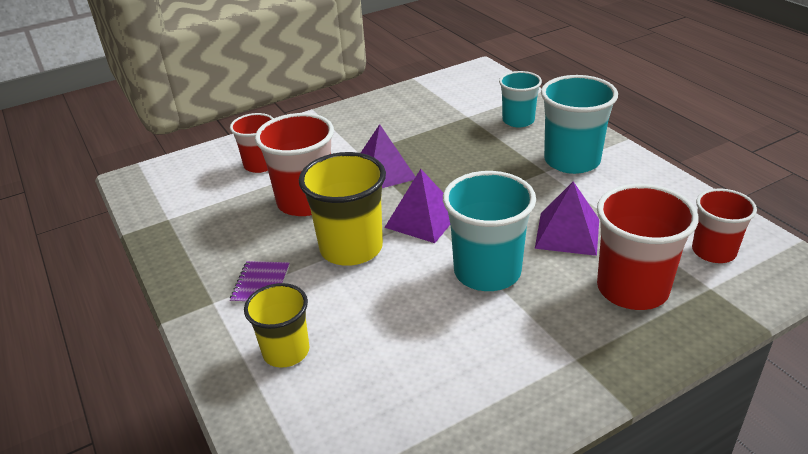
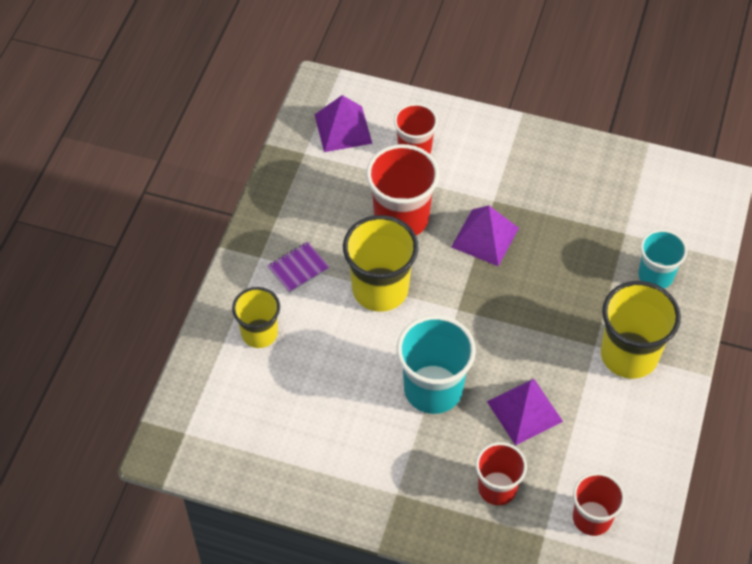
camera: 45 degrees right, 20 degrees up
purple pyramid [384,169,450,243] -> purple pyramid moved to [314,95,372,152]
turquoise cup [541,75,618,174] -> yellow cup [601,281,681,379]
red cup [597,184,698,310] -> red cup [476,442,527,505], size x0.63

